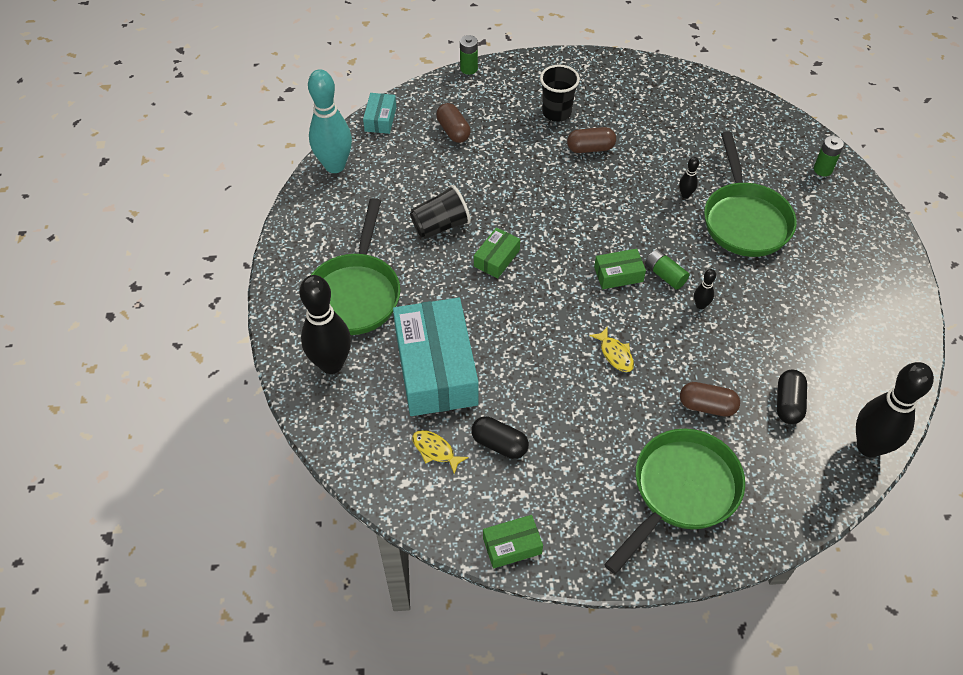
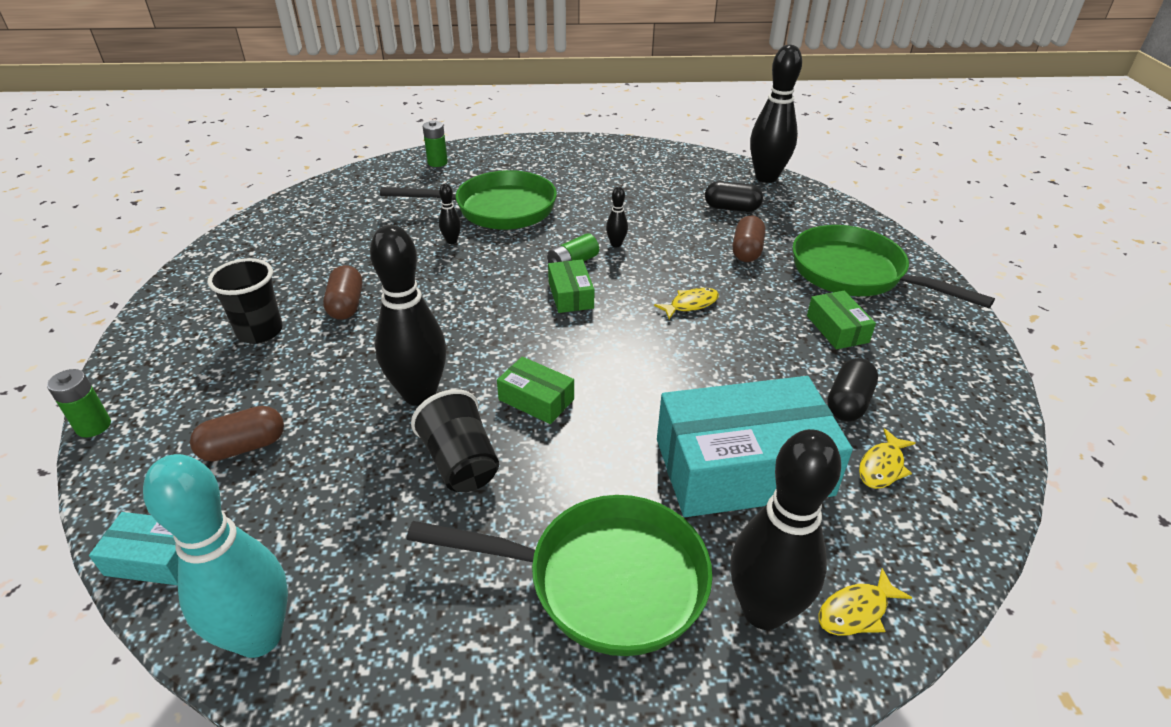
camera: 90 degrees left, 15 degrees down
green box [483,515,543,569] -> green box moved to [807,291,876,349]
none -> black bowling pin [370,225,446,406]
none -> yellow fish [819,568,912,636]

